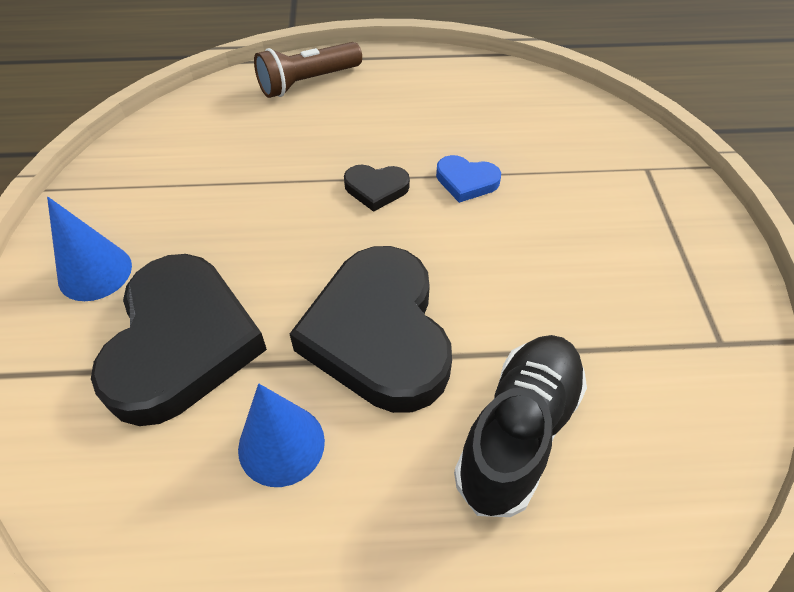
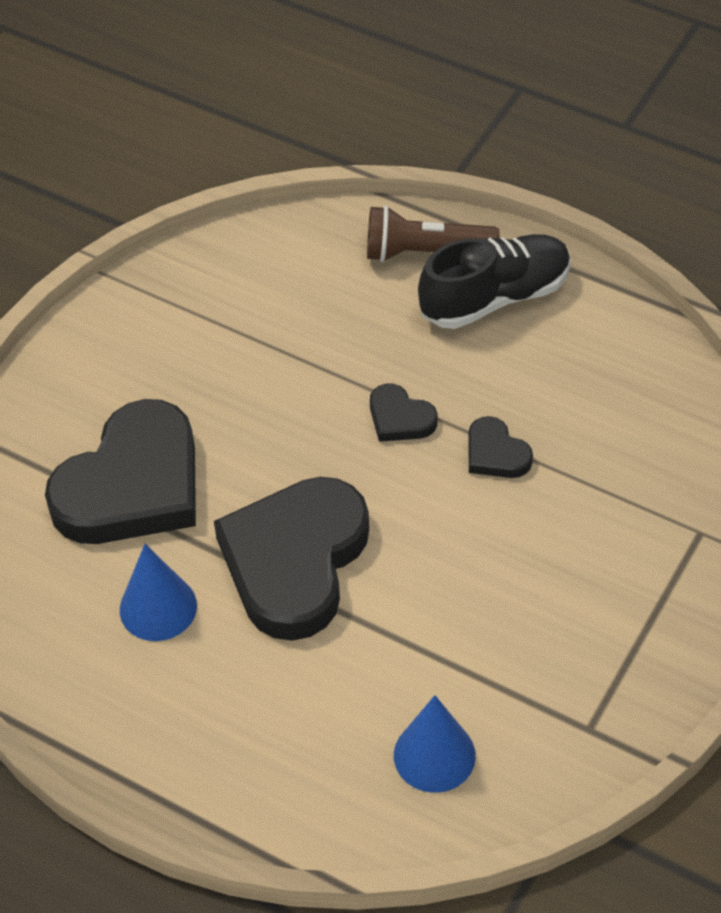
camera: 35 degrees right, 0 degrees up
blue cone [47,197,132,301] -> blue cone moved to [394,695,476,793]
blue heart [436,155,501,203] -> black heart [468,416,533,478]
black shoe [454,335,587,517] -> black shoe moved to [418,234,571,329]

